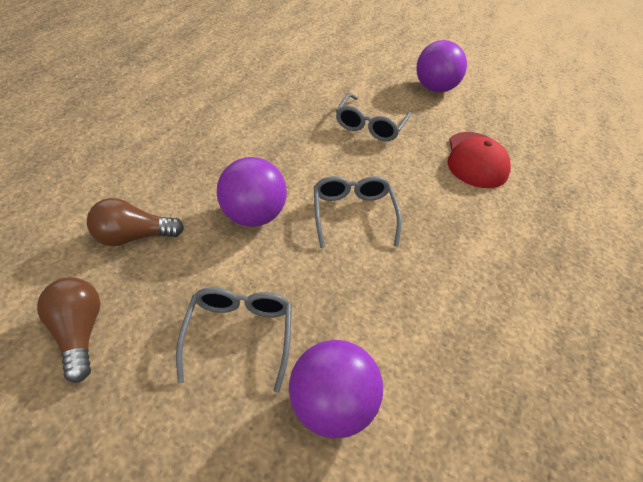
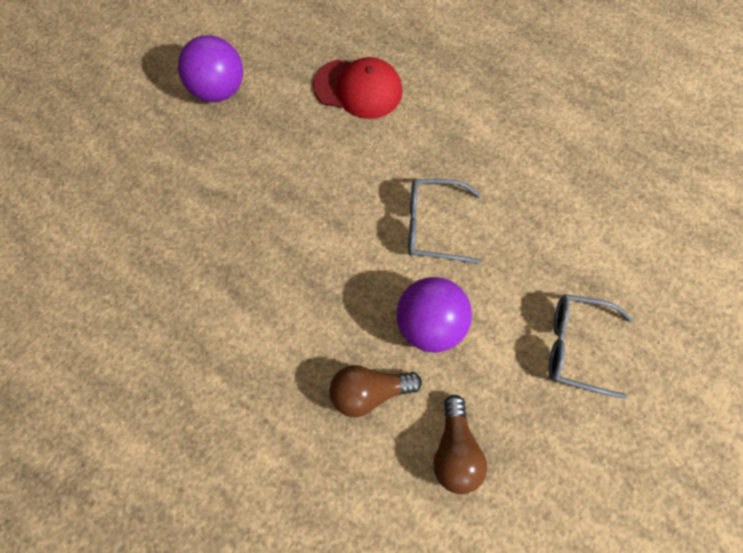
camera: 75 degrees left, 20 degrees up
brown light bulb [37,277,100,383] -> brown light bulb moved to [329,365,422,417]
purple ball [289,340,383,439] -> none
grey glasses [336,93,412,141] -> none

